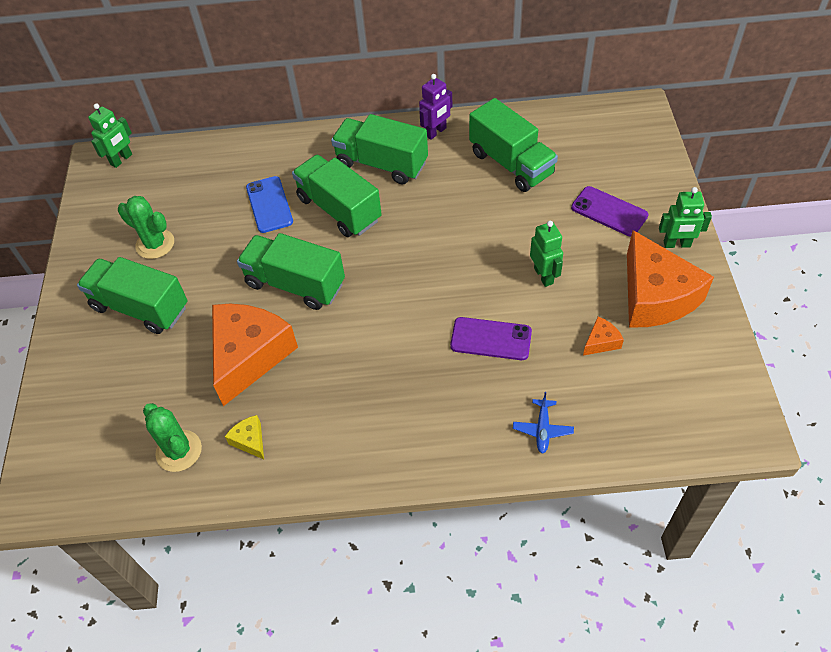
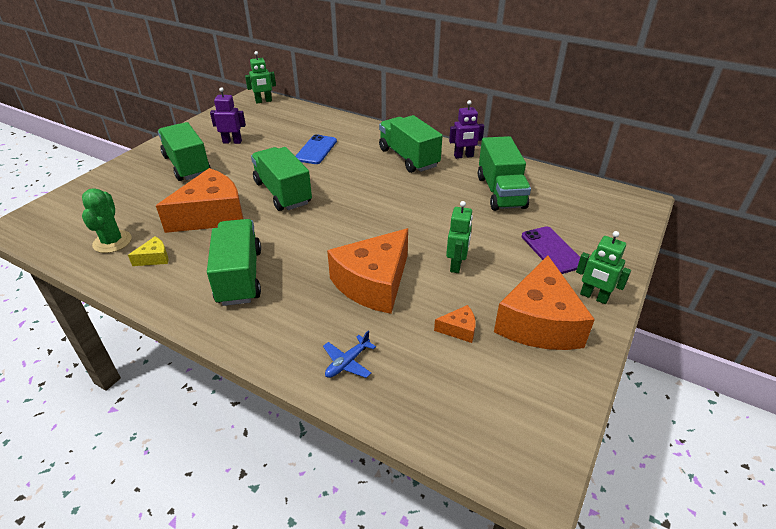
camera: 30 degrees right, 15 degrees down
green cactus [118,196,174,259] -> purple robot [210,87,246,144]
yellow cheese [225,415,264,459] -> yellow cheese turned 60 degrees clockwise [128,237,169,266]
green truck [292,155,382,237] -> green truck moved to [207,219,261,306]
purple phone [450,317,532,360] -> orange cheese [327,228,408,314]

